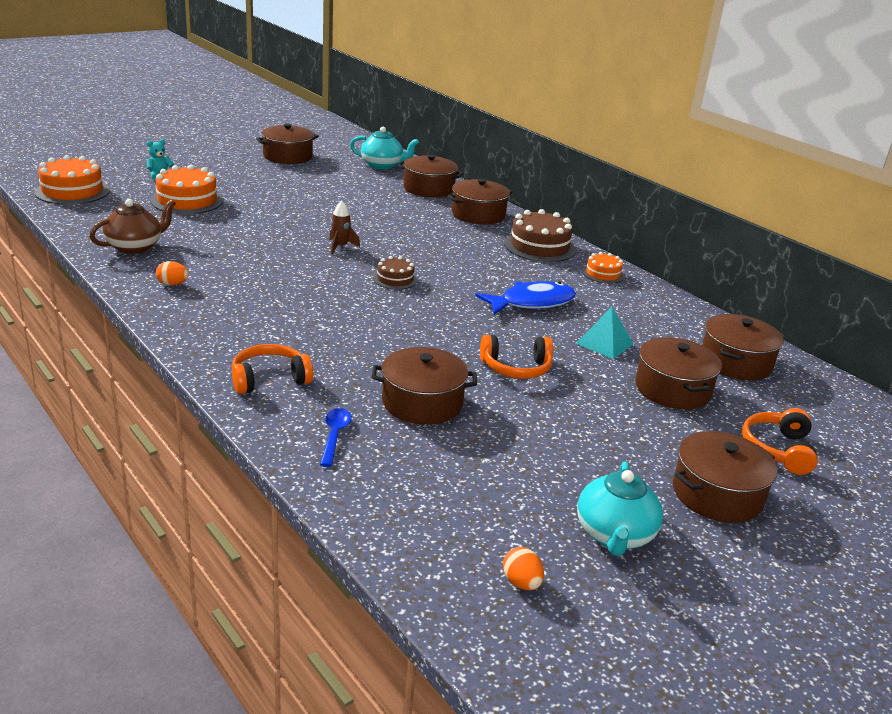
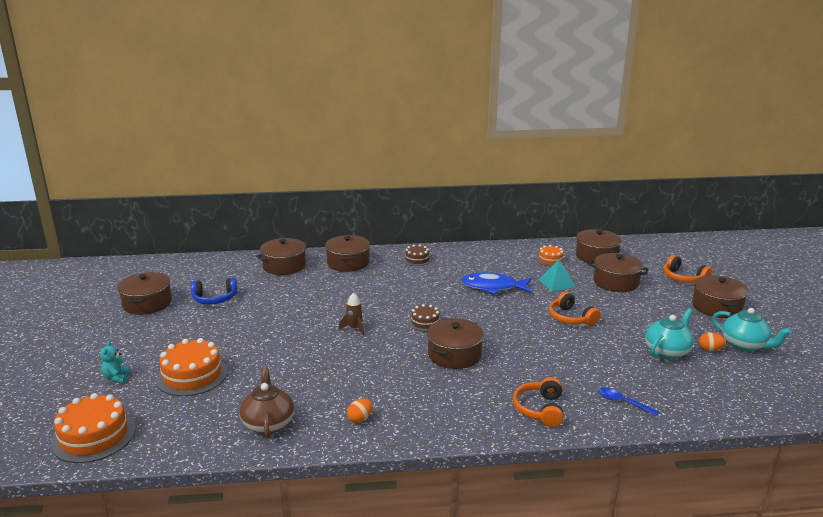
camera: 55 degrees left, 5 degrees down
turquoise teapot [350,127,419,170] -> turquoise teapot moved to [645,308,694,359]
brown pot [372,347,477,425] -> brown pot moved to [427,318,484,369]
blue fish [475,281,576,315] -> blue fish turned 90 degrees counterclockwise [461,272,531,294]
orange headphones [480,335,553,379] -> orange headphones turned 120 degrees clockwise [549,292,601,326]
orange egg [503,547,544,591] -> orange egg moved to [699,332,726,351]
brown cake [504,209,576,262] -> brown cake [403,245,432,266], size x0.56
orange cake [582,252,624,284] -> orange cake moved to [536,245,566,266]
none -> blue headphones [191,278,237,304]

